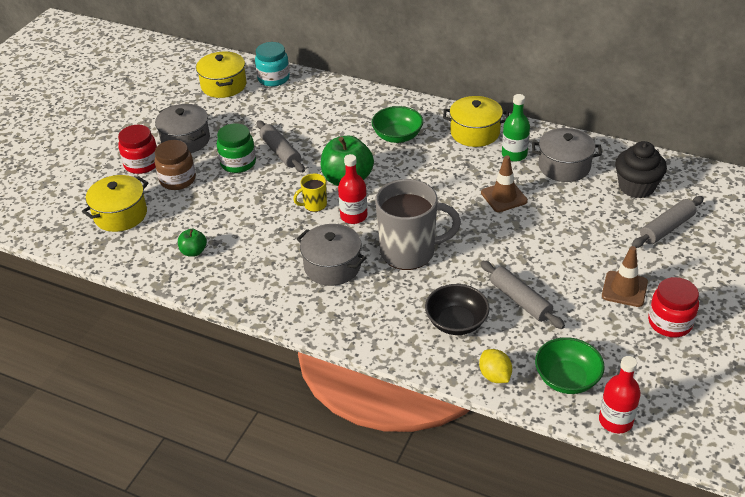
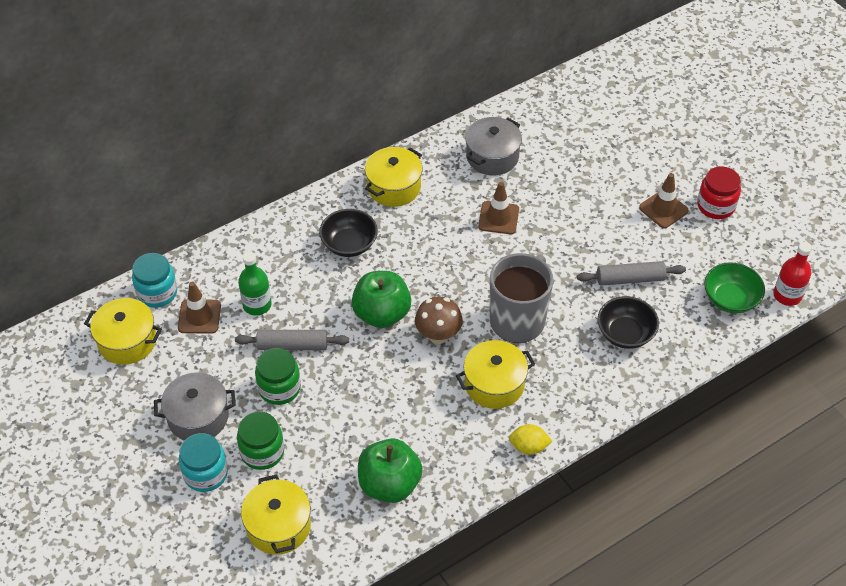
camera: 60 degrees left, 10 degrees up
red jar [118,125,157,174] -> turquoise jar [179,433,228,492]
brown jar [155,140,196,190] -> green jar [237,411,284,470]
green apple [178,229,207,257] -> green apple [358,439,423,503], size x1.98
yellow mug [293,173,327,212] -> none
grey pot [297,224,366,286] -> yellow pot [456,340,535,409]
red bottle [338,154,367,224] -> brown mushroom [415,296,463,344]
green bowl [371,106,423,143] -> black bowl [319,209,378,257]
yellow lemon [479,349,512,383] -> yellow lemon moved to [509,424,552,455]
green bottle [502,94,530,162] -> green bottle moved to [238,252,272,315]
black cupcake [615,141,667,198] -> none
grey rolling pin [632,196,704,248] -> none
none -> brown traffic cone [178,282,221,334]

